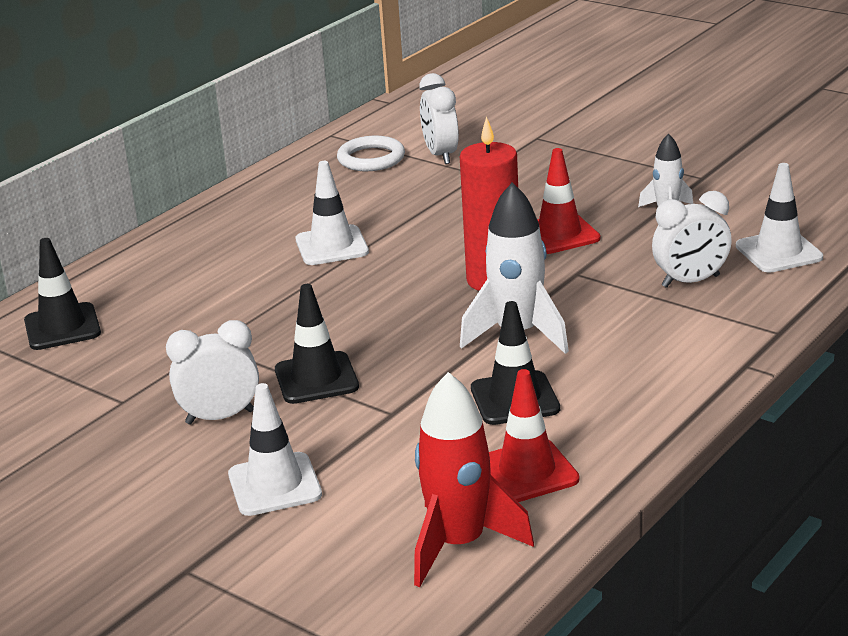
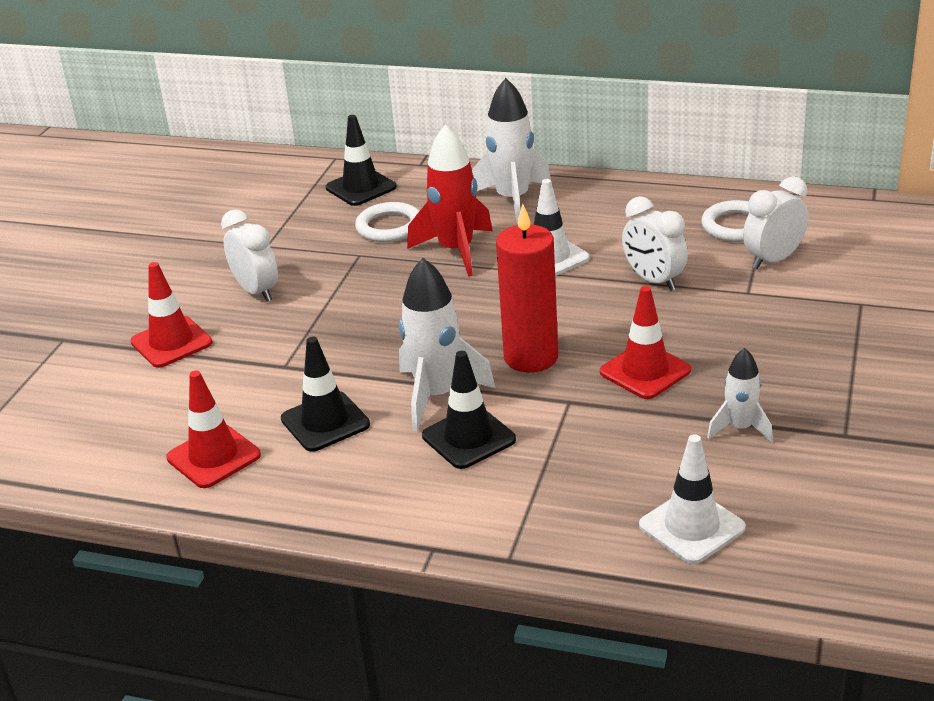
camera: 70 degrees right, 5 degrees up
white traffic cone [228,383,322,516] -> red traffic cone [130,262,213,368]
black traffic cone [275,284,359,404] -> black traffic cone moved to [422,351,516,469]
red rocket [414,372,534,587] -> red rocket moved to [407,125,492,277]
white clock [652,191,732,288] -> white clock moved to [622,196,688,291]
none -> white ring [355,202,419,242]
none -> white rocket [472,78,551,224]

